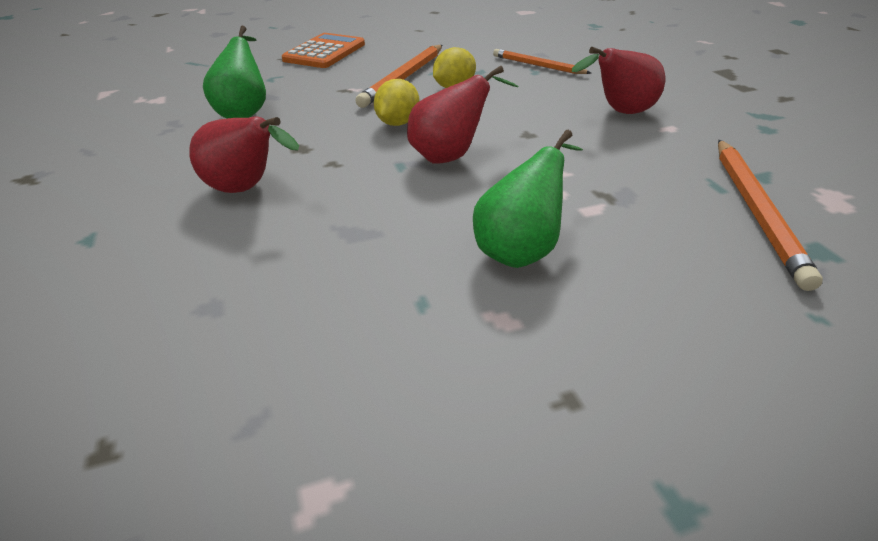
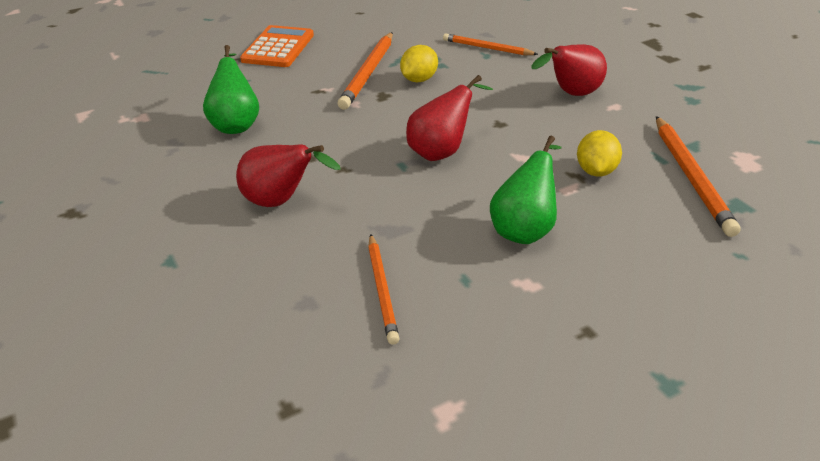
camera: 10 degrees left, 0 degrees up
yellow lemon [374,79,419,126] -> yellow lemon moved to [577,130,622,176]
none -> orange pencil [368,234,400,345]

